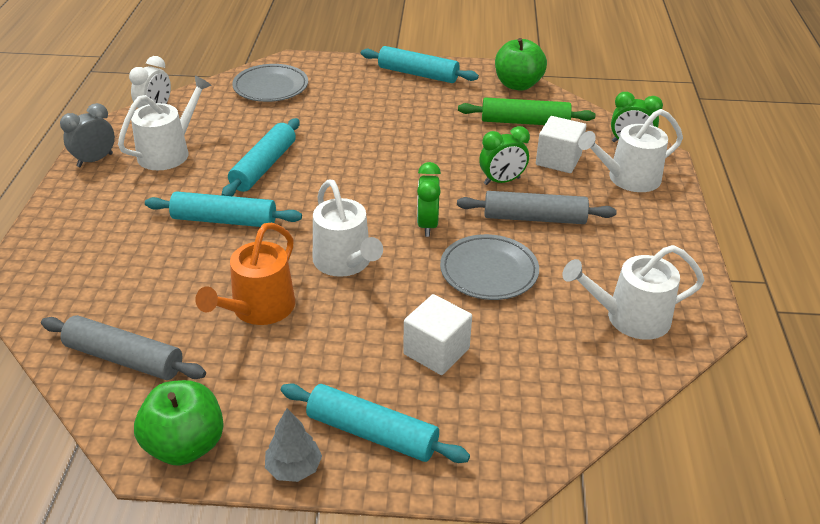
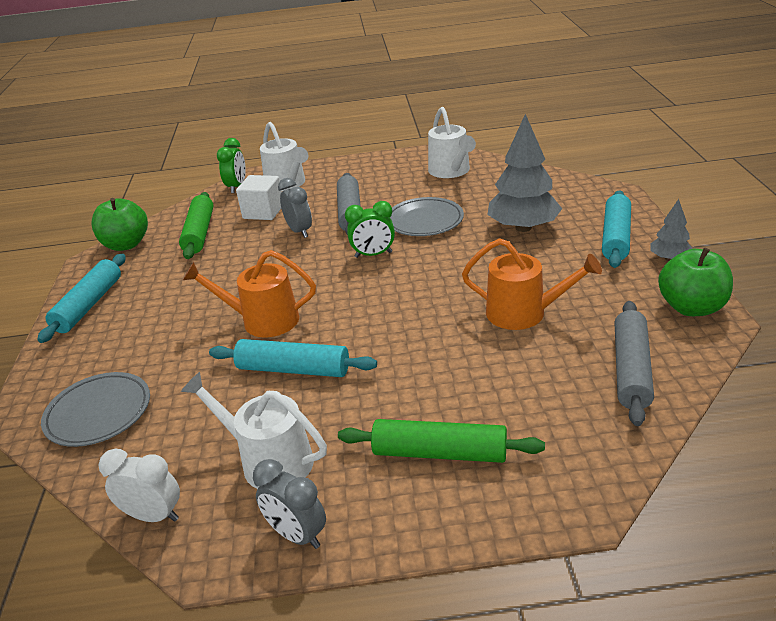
camera: 95 degrees left, 5 degrees down
turquoise rolling pin [145,191,302,227] -> none
white watering can [313,180,383,277] -> none
white cube [403,294,472,375] -> grey tree [487,114,562,232]
green clock [479,126,530,185] -> grey clock [278,178,312,238]
none -> orange watering can [183,250,316,338]
none -> green rolling pin [338,419,545,463]

